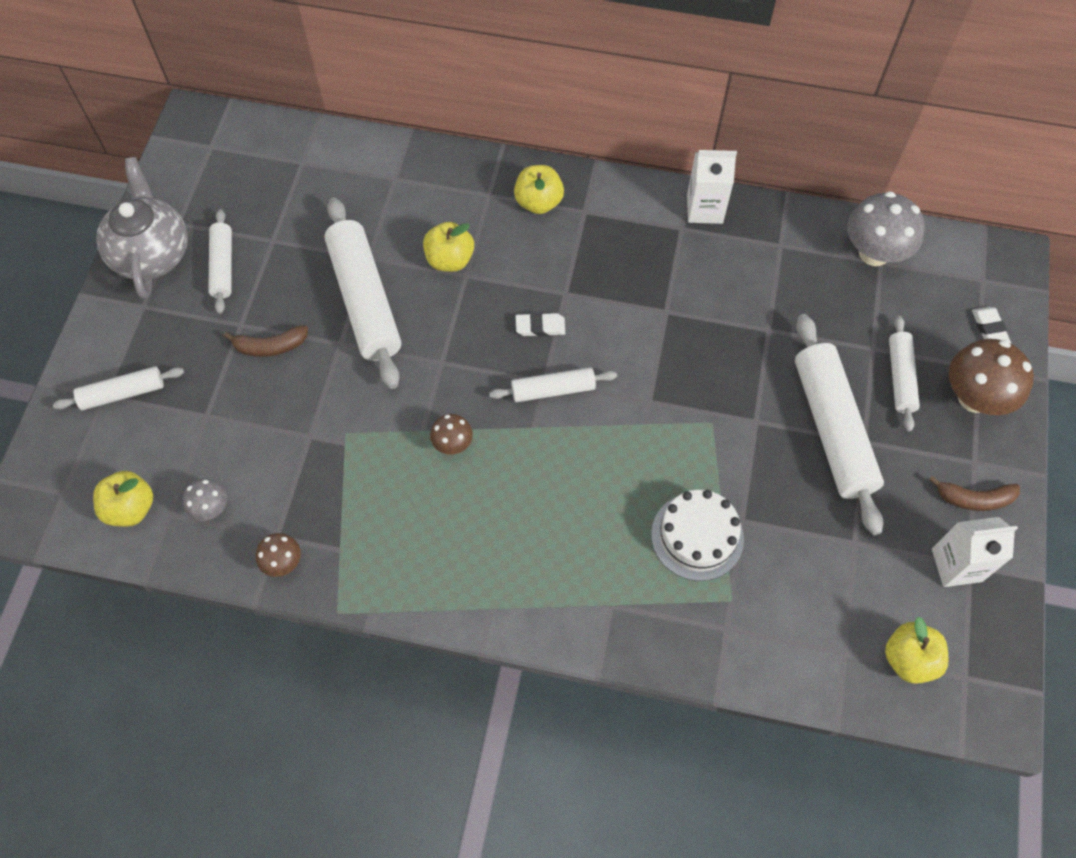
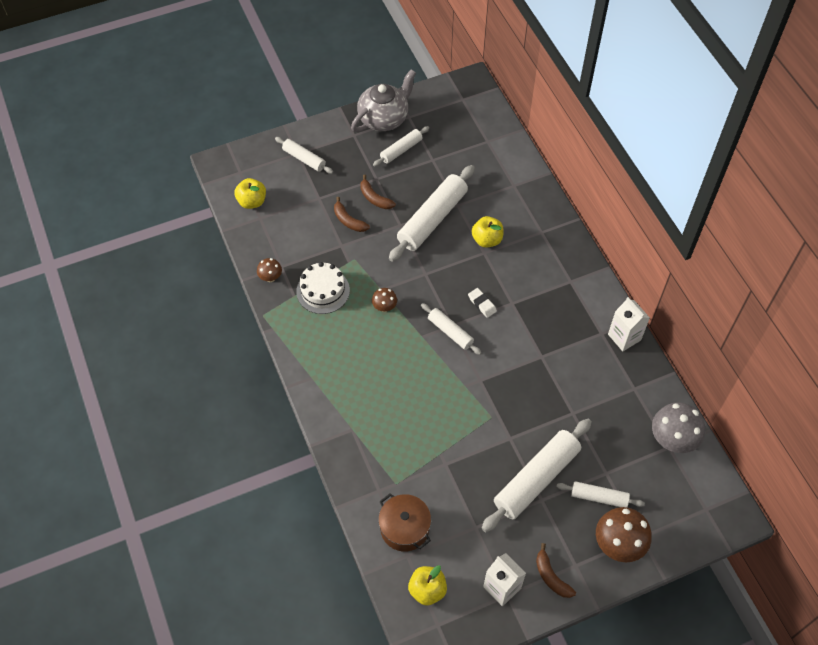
camera: 55 degrees right, 5 degrees down
grey mushroom [182,479,227,521] -> none
yellow apple [514,165,564,214] -> none
white cake [651,490,744,581] -> white cake moved to [296,262,350,314]
white rolling pin [889,316,920,431] -> white rolling pin turned 45 degrees clockwise [556,481,645,507]
white eraser [972,307,1011,344] -> none
none -> brown banana [334,197,370,232]
none -> brown pot [378,493,431,552]

